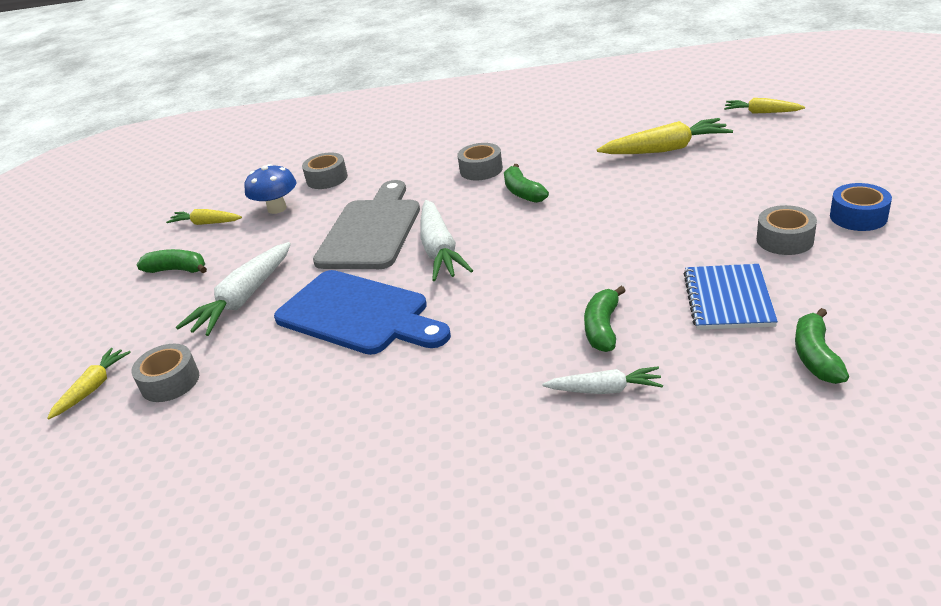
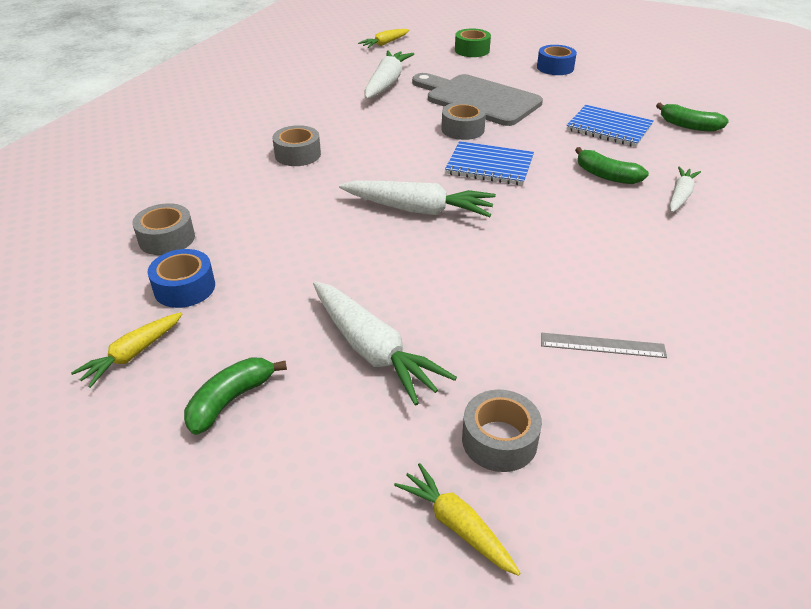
camera: 70 degrees left, 5 degrees up
blue mushroom [244,164,296,214] -> blue tape [148,249,215,308]
blue cutting board [274,270,451,355] -> none
grey cutting board [313,180,420,269] -> grey cutting board moved to [412,73,543,126]
green banana [504,164,549,203] -> none
yellow carrot [597,118,733,154] -> white carrot [364,50,414,99]
grey tape [757,205,817,255] -> grey tape moved to [441,102,486,140]
none -> blue notebook [445,141,534,185]
none -> green tape [455,28,491,57]
none -> grey ruler [541,333,667,358]

